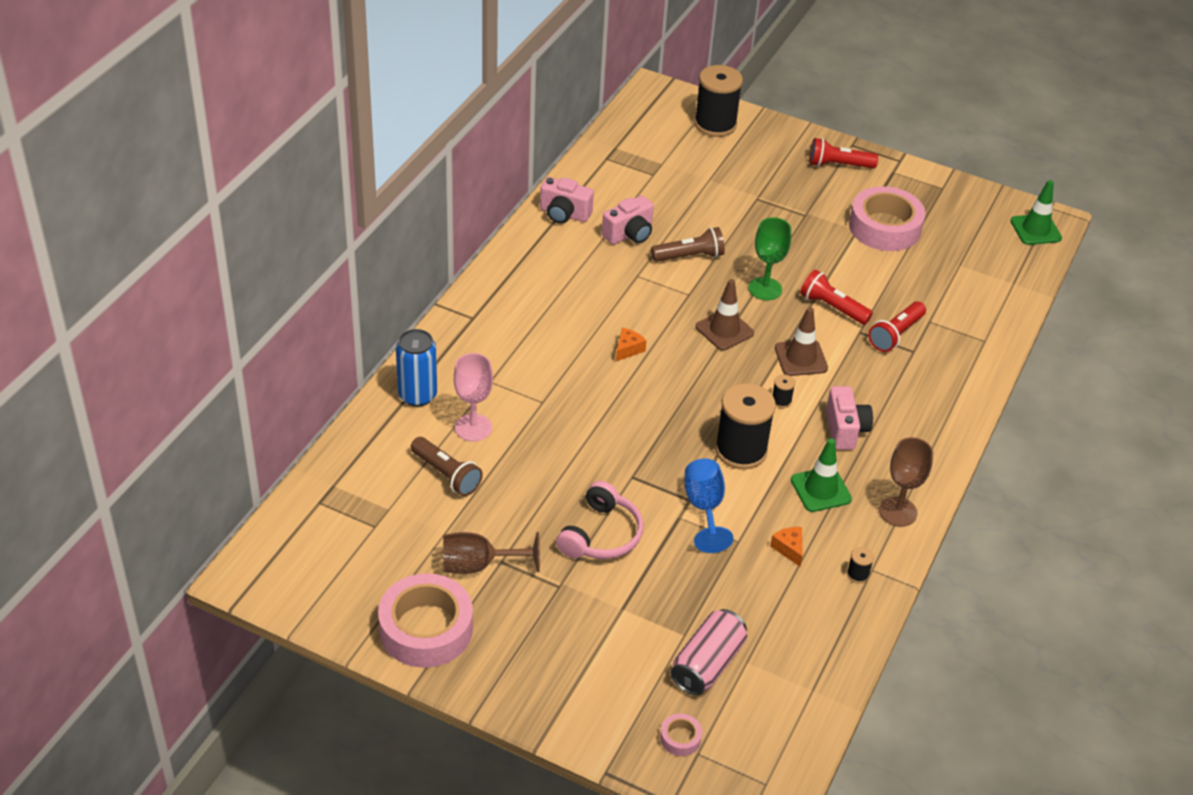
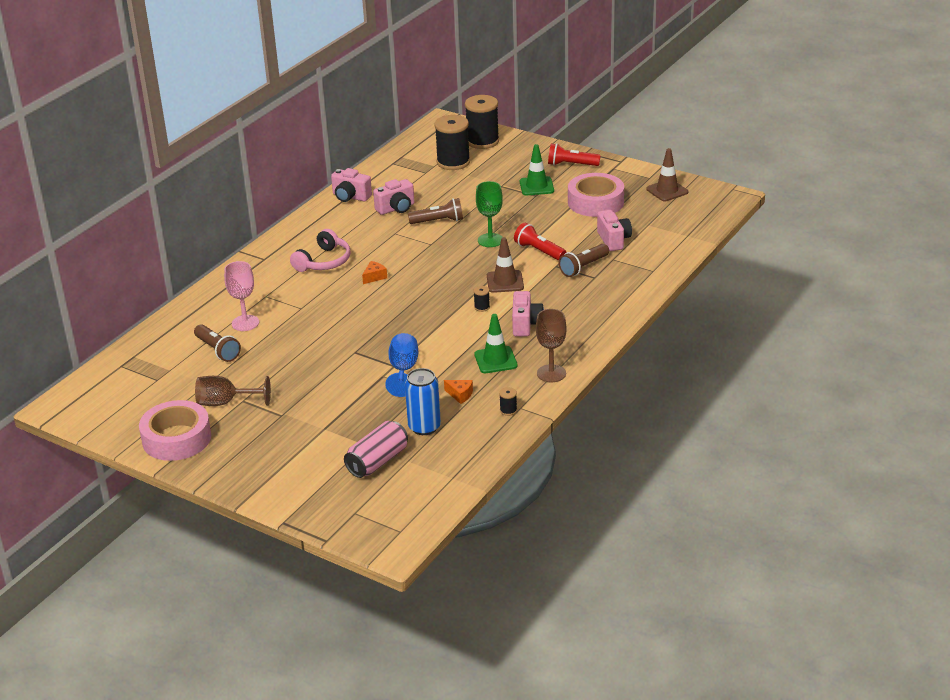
camera: 10 degrees right, 10 degrees down
blue can [396,329,437,406] -> blue can moved to [405,368,441,435]
pink headphones [556,481,643,559] -> pink headphones moved to [290,229,350,272]
pink tape [660,714,702,756] -> none
brown traffic cone [695,279,754,350] -> brown traffic cone moved to [646,148,688,201]
black spool [715,383,776,469] -> black spool moved to [434,115,470,170]
orange cheese [770,527,802,567] -> orange cheese turned 135 degrees clockwise [444,380,473,404]
red flashlight [868,301,926,352] -> brown flashlight [559,244,609,277]
green traffic cone [1010,180,1062,245] -> green traffic cone moved to [520,144,554,195]
none -> pink camera [597,210,632,251]

